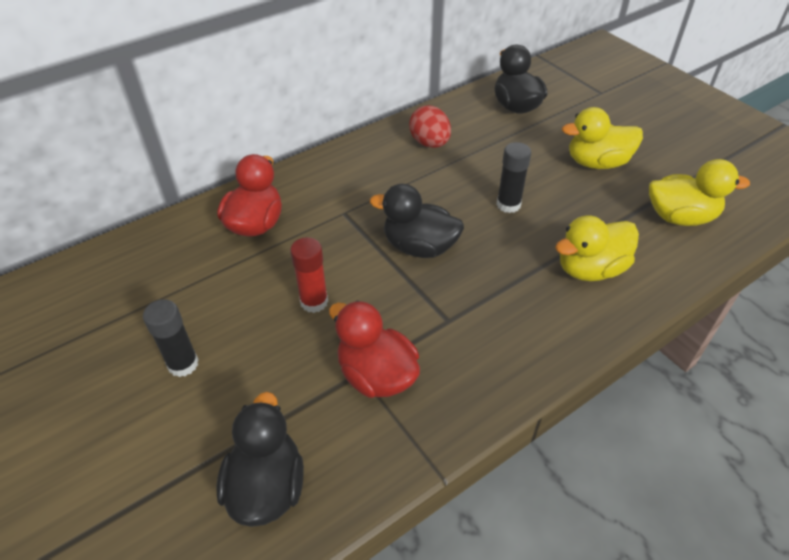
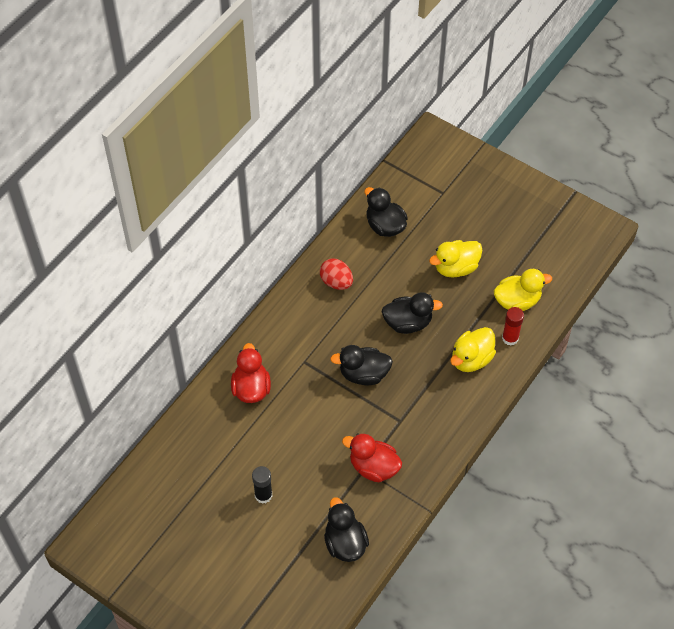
camera: 20 degrees left, 10 degrees up
red glue stick [290,237,328,313] -> red glue stick moved to [502,307,524,346]
black glue stick [496,142,531,213] -> black duck [382,292,443,334]

